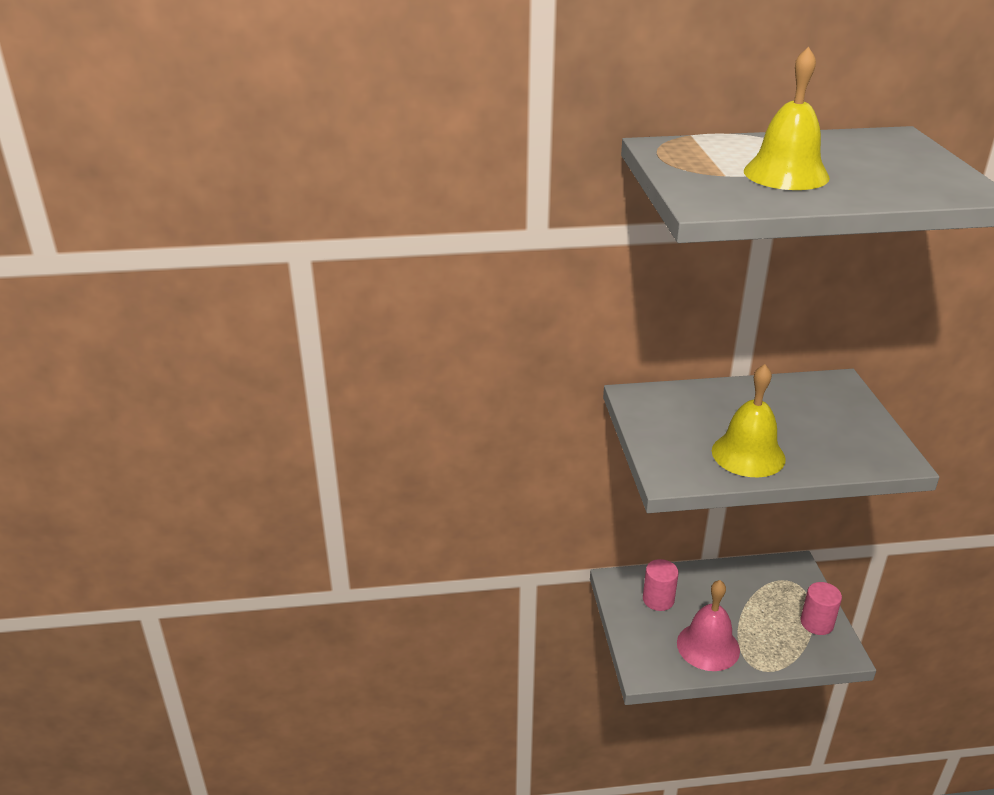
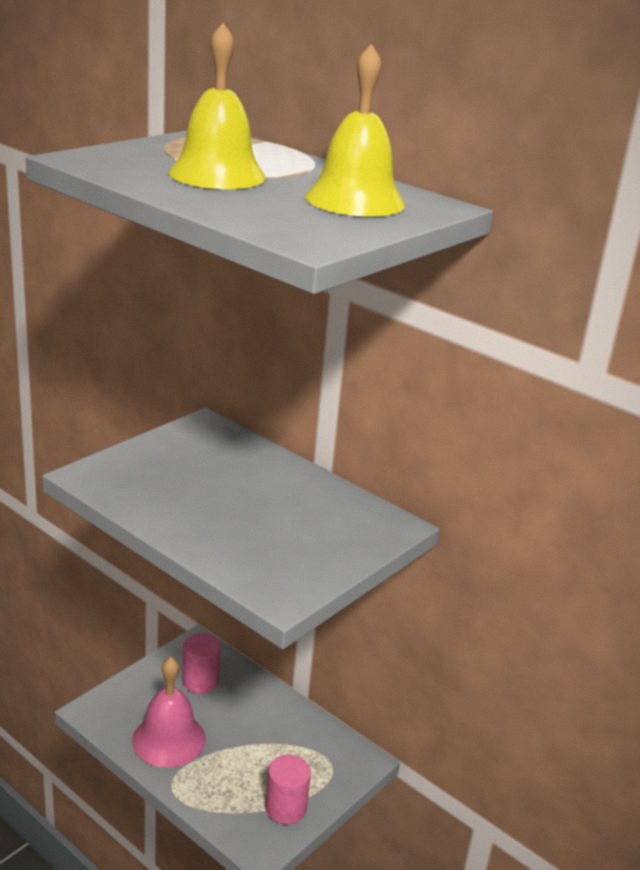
camera: 45 degrees right, 5 degrees down
yellow bell [712,364,786,477] -> yellow bell moved to [305,44,405,217]

